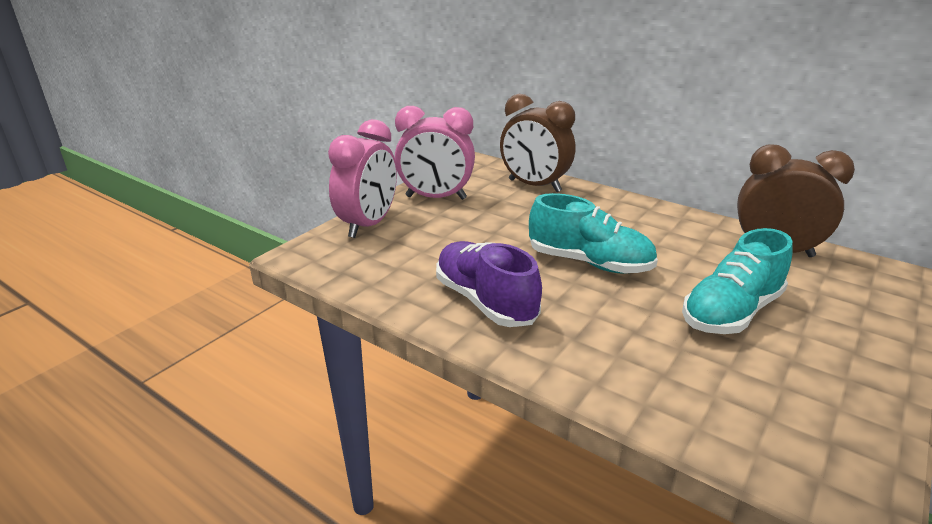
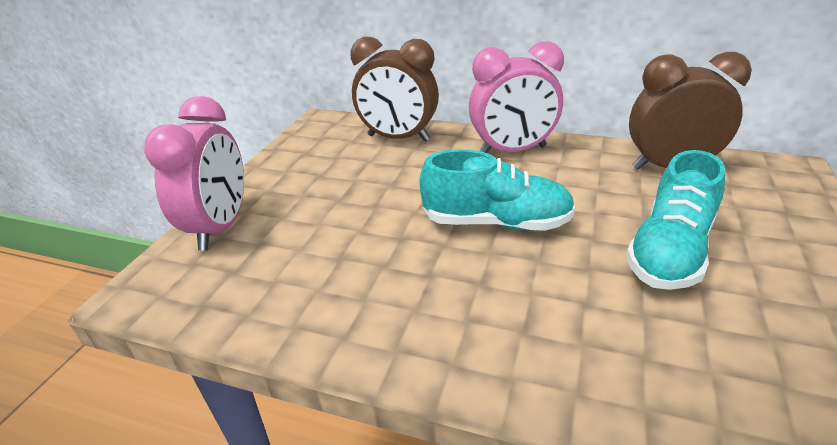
camera: 15 degrees left, 5 degrees up
pink clock [395,106,475,200] -> pink clock moved to [469,41,564,153]
purple shoe [436,241,542,327] -> none

